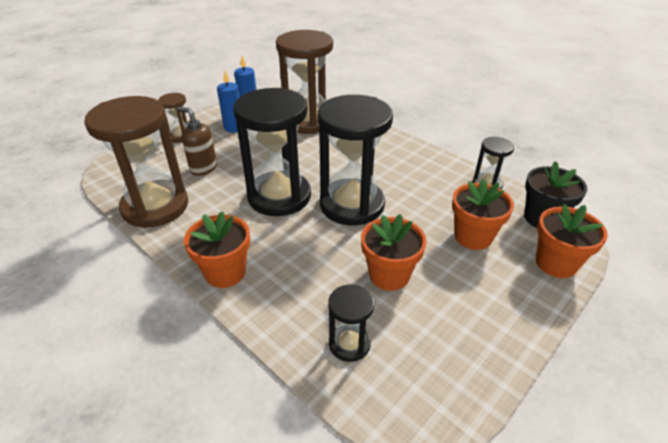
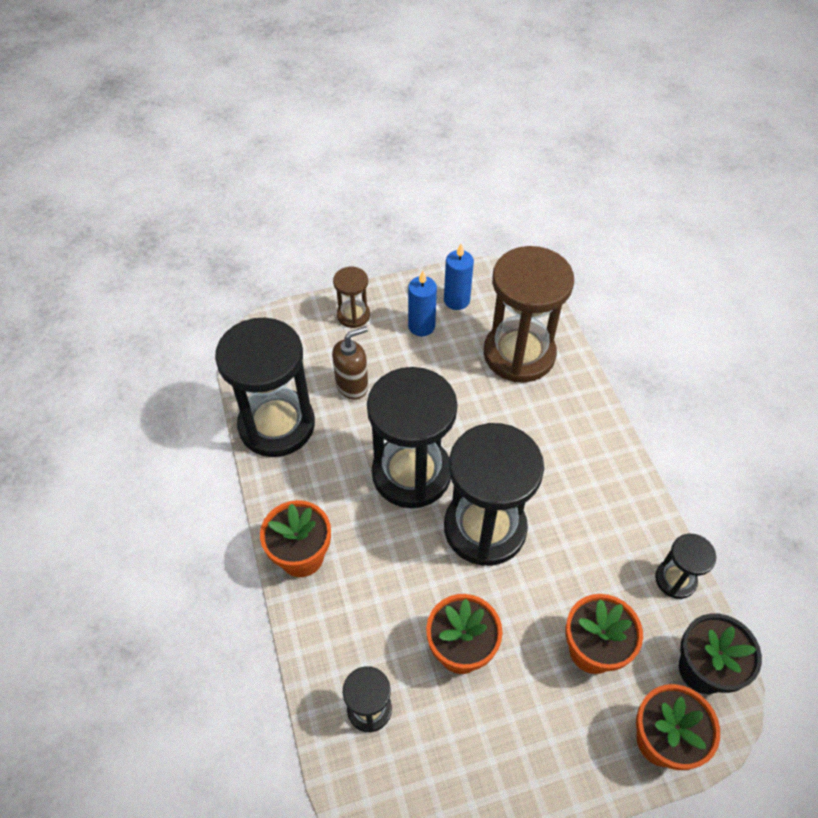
camera: 30 degrees right, 15 degrees up
brown hourglass [84,96,188,228] -> black hourglass [215,317,315,457]
brown soap dispenser [177,107,217,176] -> brown soap dispenser turned 90 degrees clockwise [332,326,368,400]

